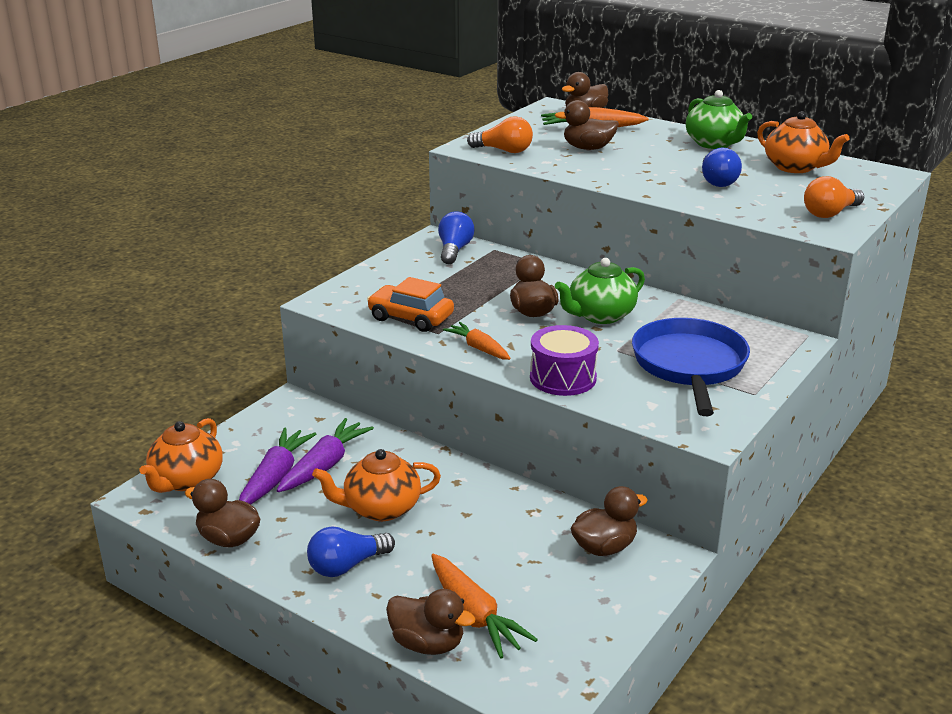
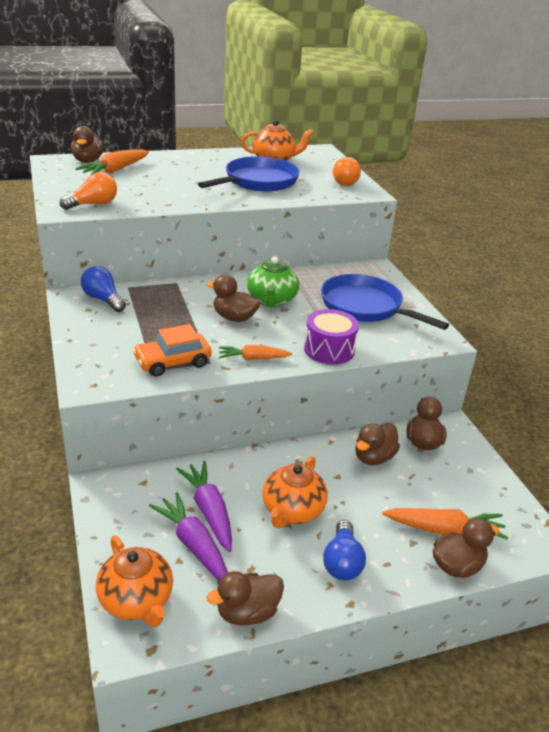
camera: 55 degrees left, 5 degrees up
brown duck [555,100,619,150] -> brown duck moved to [356,423,400,465]
green teapot [686,90,752,149] -> none
blue light bulb [702,147,742,187] -> blue pan [198,156,300,192]

